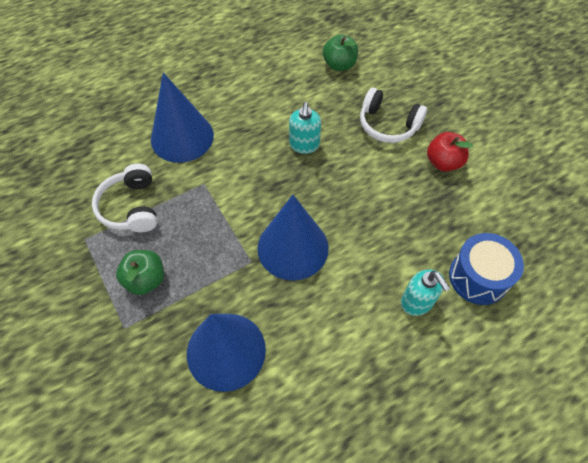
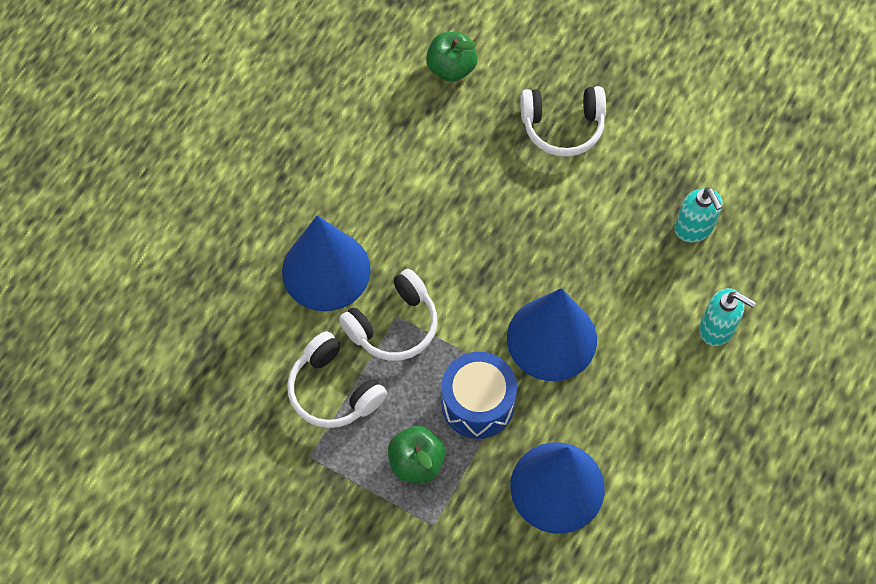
camera: 30 degrees left, 5 degrees up
turquoise soap dispenser [289,102,321,154] -> turquoise soap dispenser moved to [674,187,722,243]
red apple [427,132,473,172] -> none
blue drum [449,233,524,305] -> blue drum moved to [442,352,517,439]
none -> white headphones [339,269,437,361]

